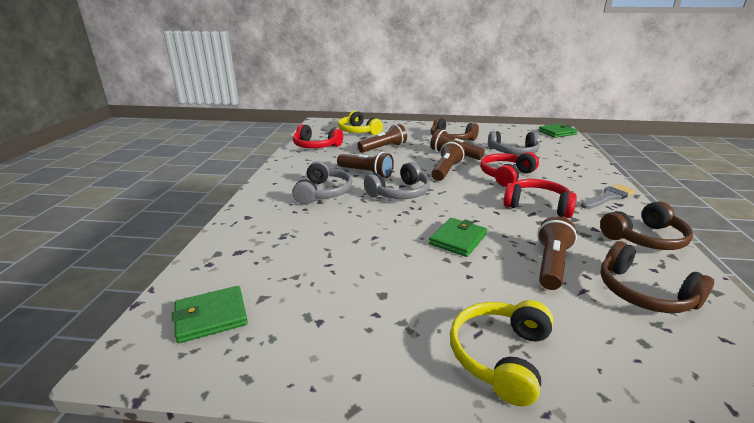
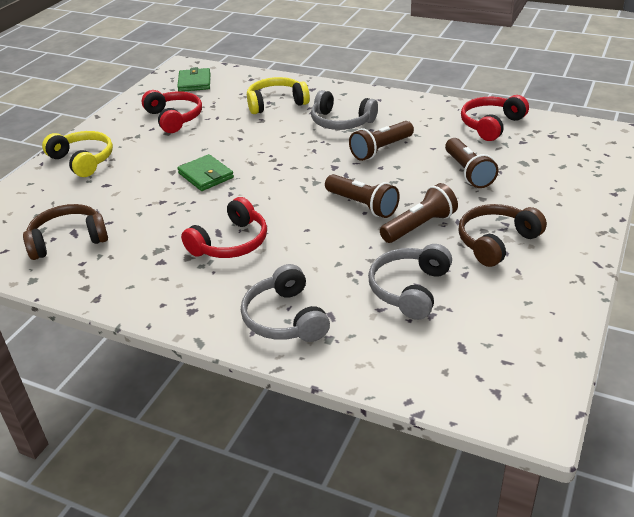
camera: 110 degrees right, 10 degrees up
yellow headphones [338,111,383,135] -> yellow headphones moved to [247,77,310,114]
grey headphones [364,162,430,199] -> grey headphones moved to [241,264,330,342]
red headphones [480,152,539,187] -> red headphones moved to [142,90,202,133]
brown flashlight [537,216,577,290] -> none
green wallet [539,124,578,138] -> none
grey brush [581,184,636,209] -> none
brown headphones [600,201,693,250] -> none

